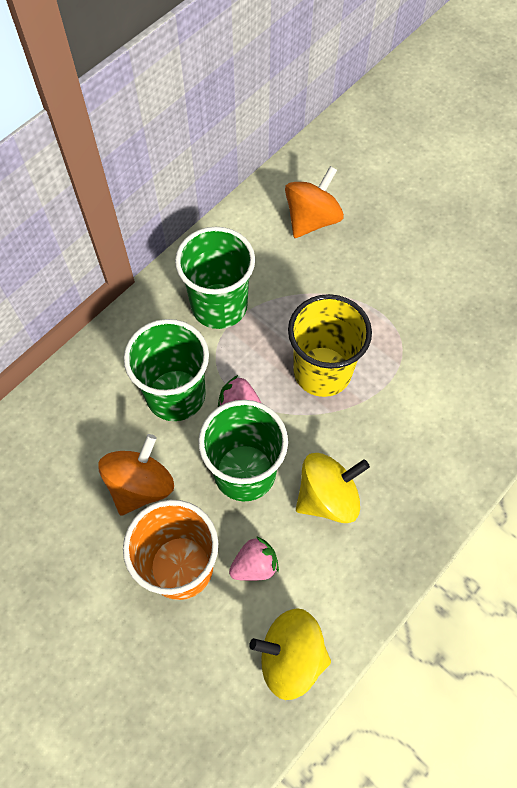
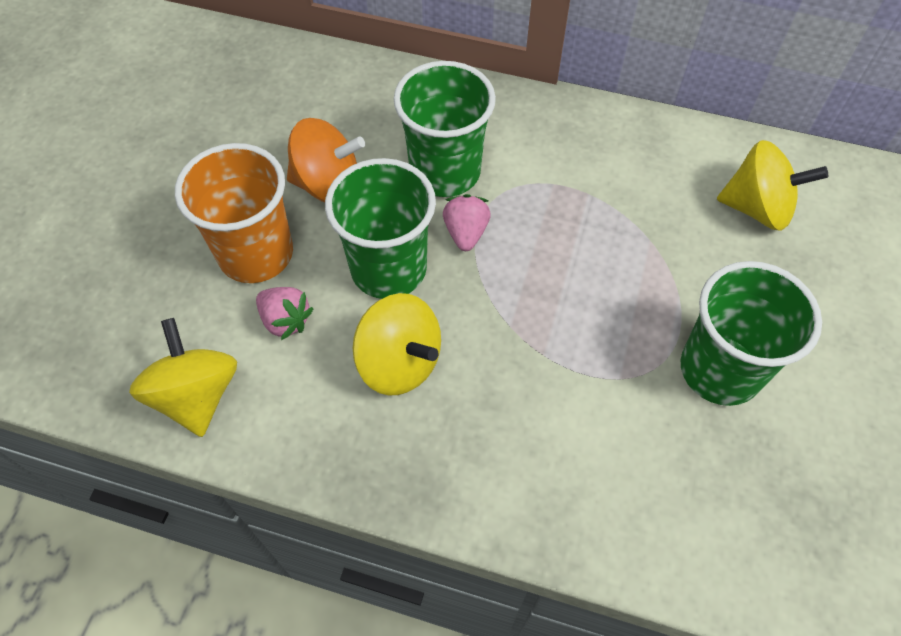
camera: 65 degrees right, 5 degrees down
green cup [175,227,255,329] -> green cup moved to [681,261,822,406]
orange spinning top [285,166,344,238] -> yellow spinning top [717,140,828,231]
yellow cup [288,294,372,397] -> none

